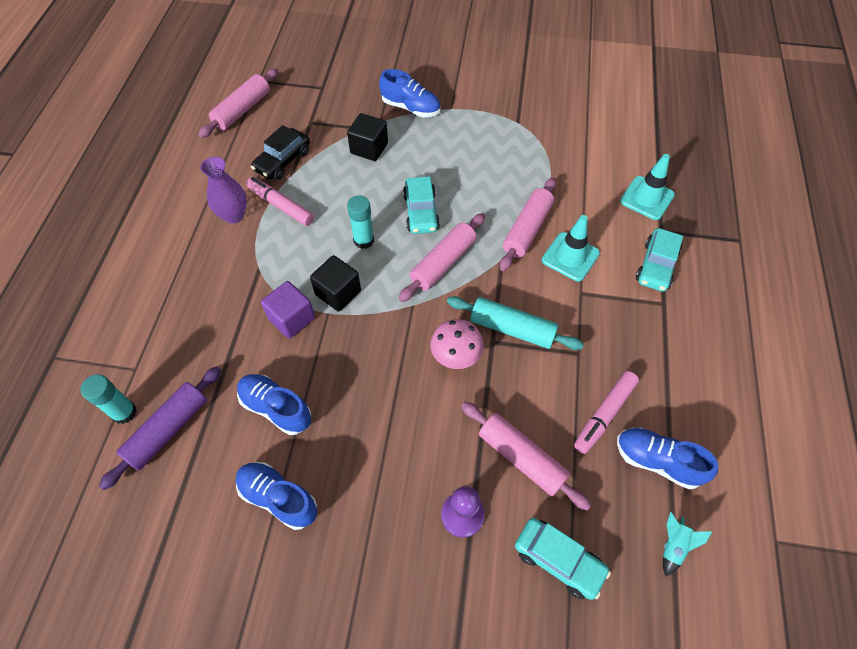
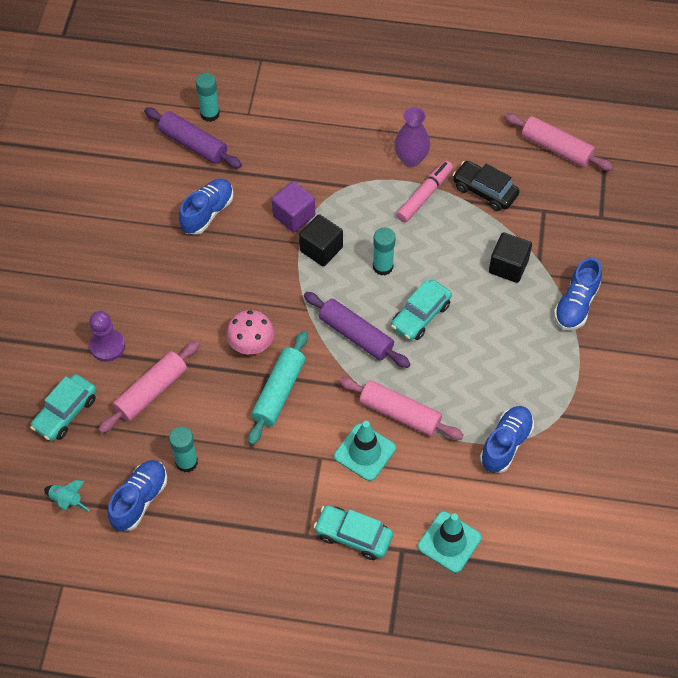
camera: 90 degrees right, 0 degrees up
blue shoe [236,462,317,530] -> blue shoe moved to [480,406,534,473]
pink rolling pin [399,213,485,302] -> purple rolling pin [304,292,410,368]
turquoise car [403,176,440,234] -> turquoise car turned 45 degrees counterclockwise [391,280,452,341]
pink marker [574,371,639,454] -> turquoise glue stick [169,426,198,473]

